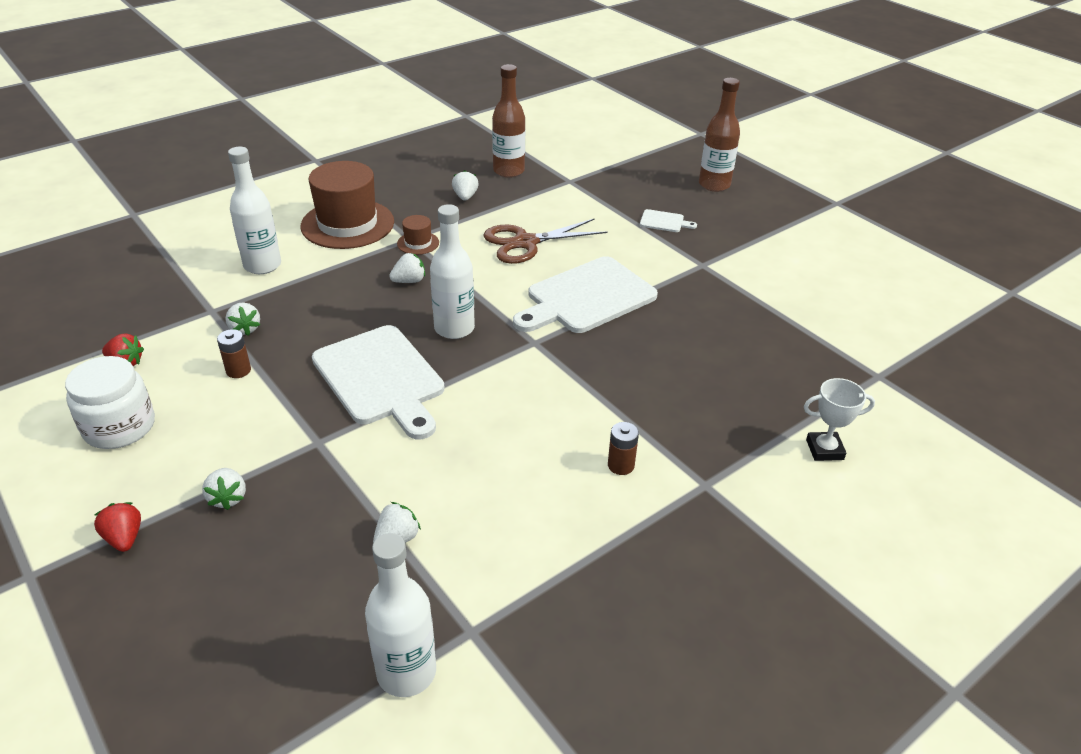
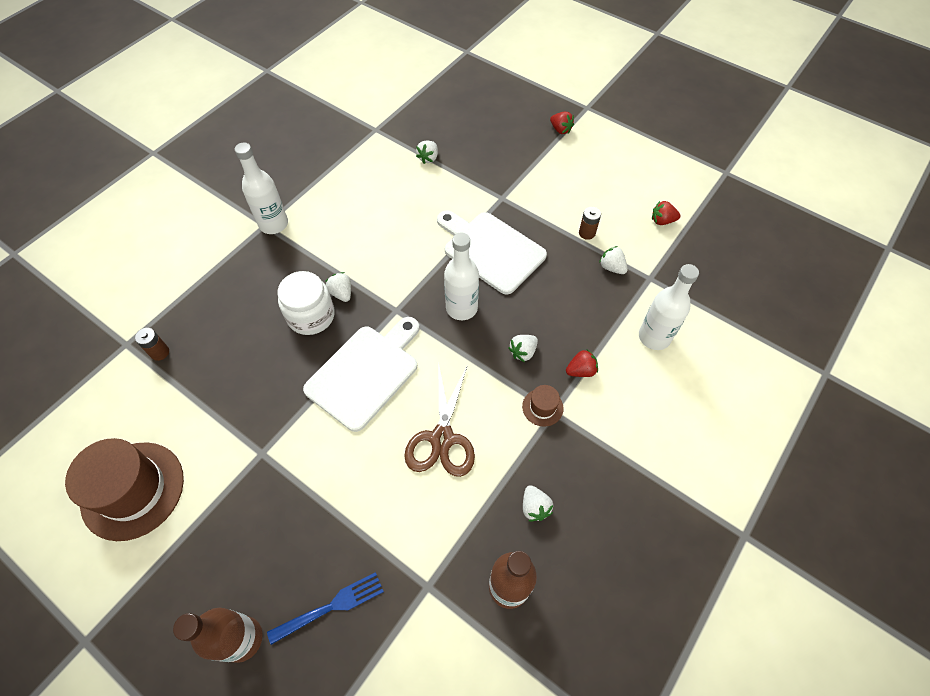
camera: 165 degrees right, 20 degrees up
white jar [65,356,155,449] -> white jar moved to [278,271,335,335]
white strawberry [202,468,246,510] -> white strawberry moved to [325,272,351,302]
brown hat [301,161,394,249] -> brown hat moved to [65,438,184,541]
white bottle [365,533,436,697] -> white bottle moved to [234,142,288,234]
brown scissors [483,218,607,264] -> brown scissors turned 135 degrees clockwise [404,365,475,477]
brown battery [608,422,639,475] -> brown battery moved to [135,328,169,361]
white cutting board [640,209,697,232] -> none
white trophy [804,378,875,461] -> none
none -> blue fork [267,572,384,645]
none -> red strawberry [566,349,598,377]

